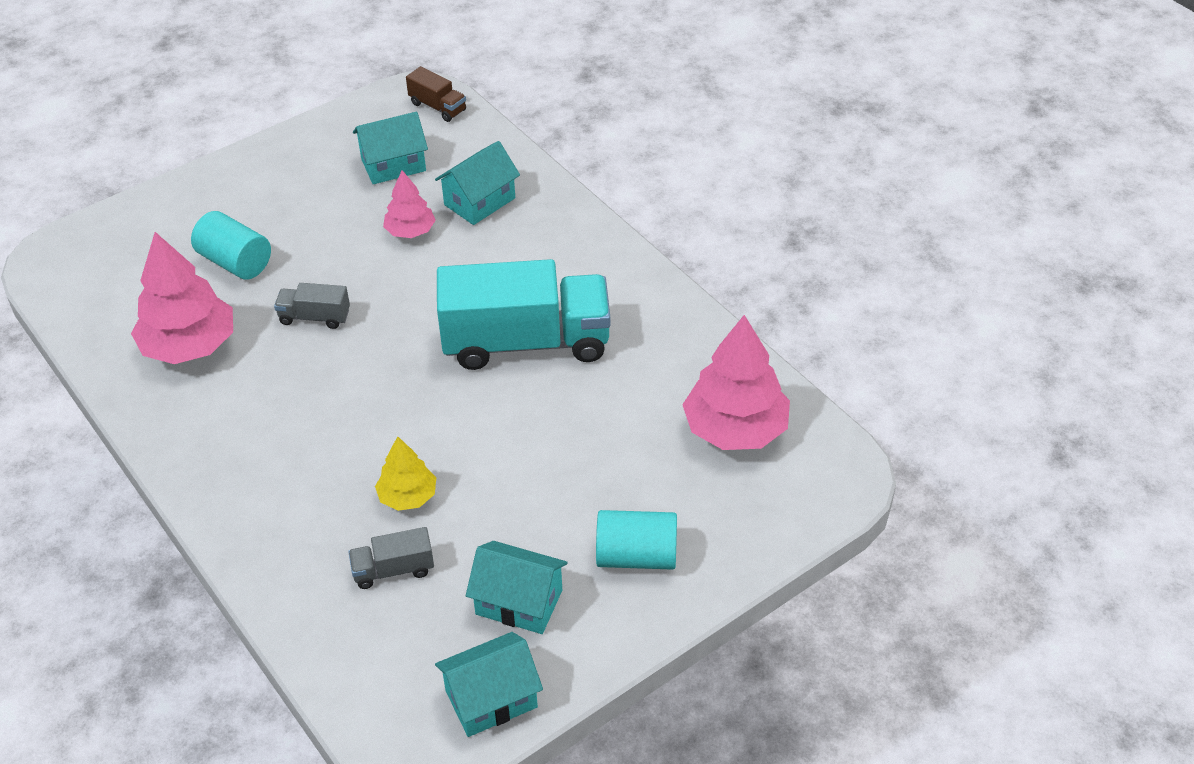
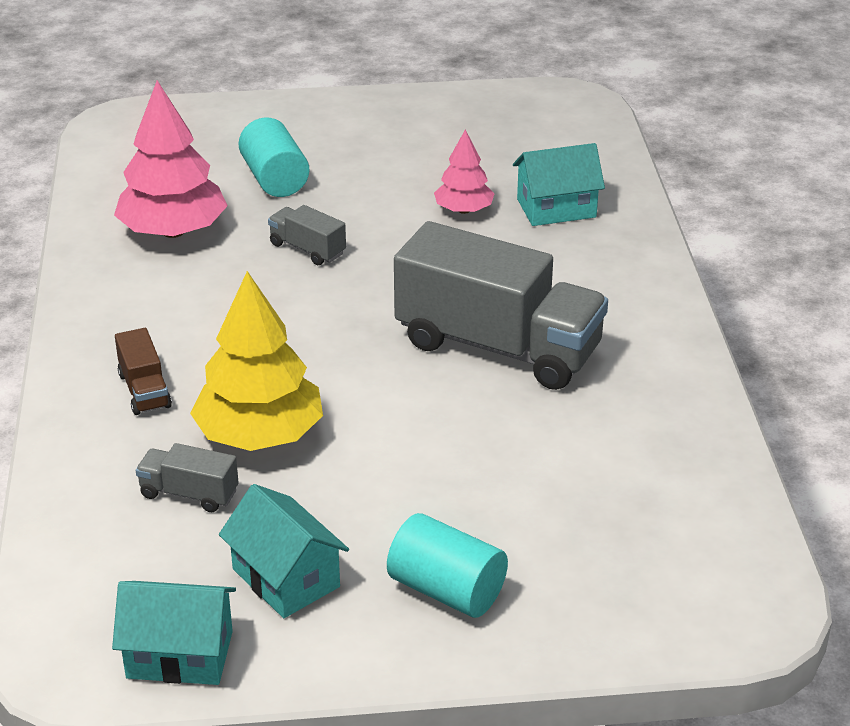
camera: 30 degrees right, 10 degrees down
turquoise house [353,112,428,184] -> none
yellow tree [375,436,436,511] -> yellow tree [190,271,323,451], size x1.80
brown truck [406,66,466,122] -> brown truck moved to [115,328,172,415]
turquoise truck [437,259,611,370] -> grey truck [394,221,608,390]
pink tree [682,315,790,450] -> none

